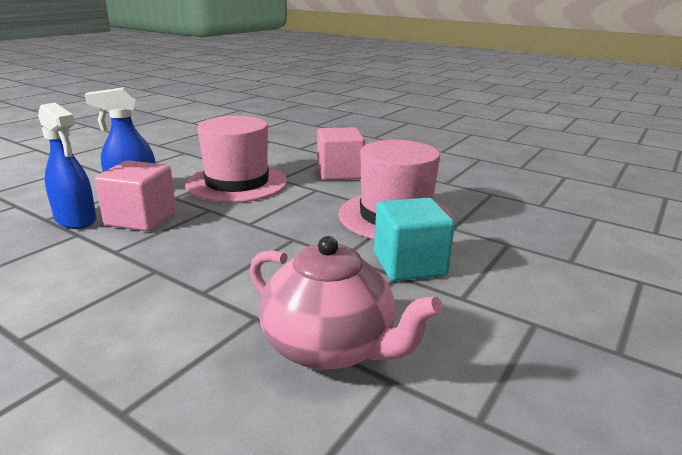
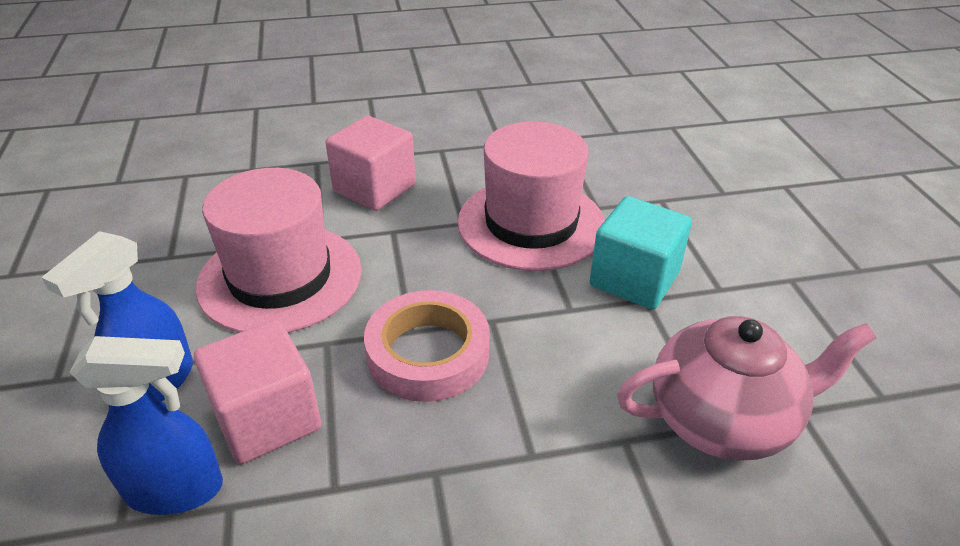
camera: 45 degrees left, 15 degrees up
none -> pink tape [364,290,490,402]

